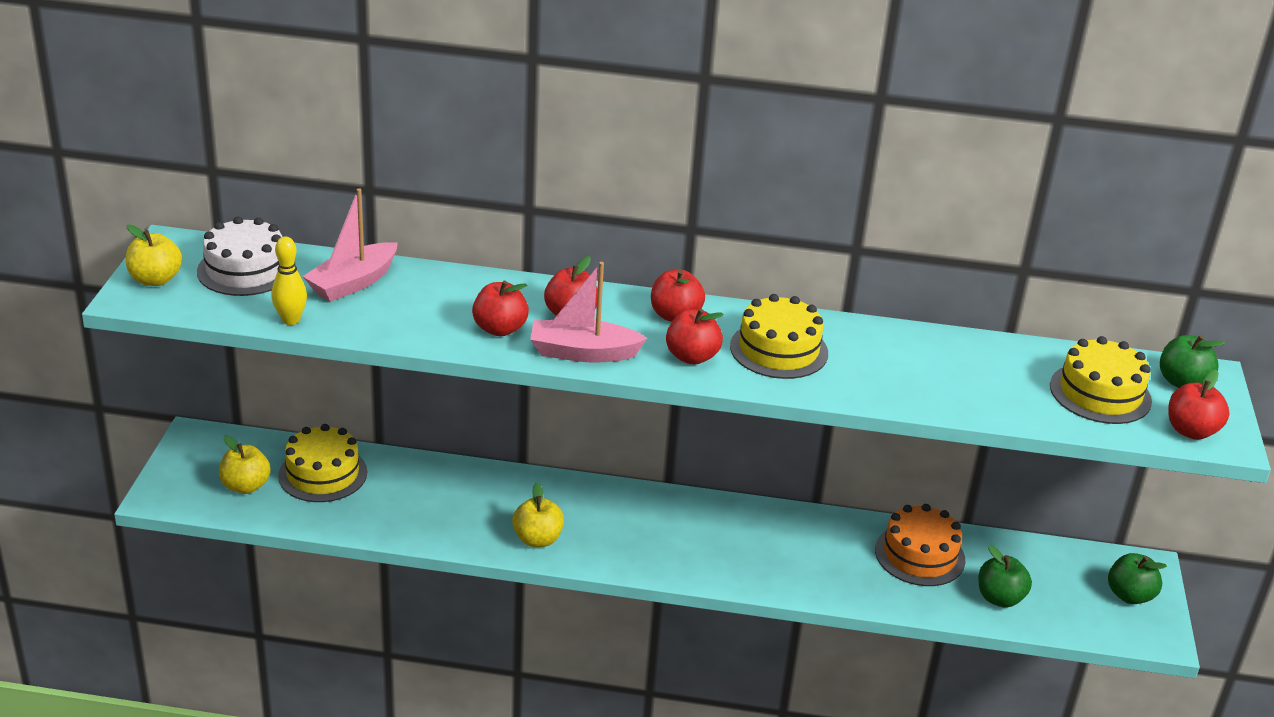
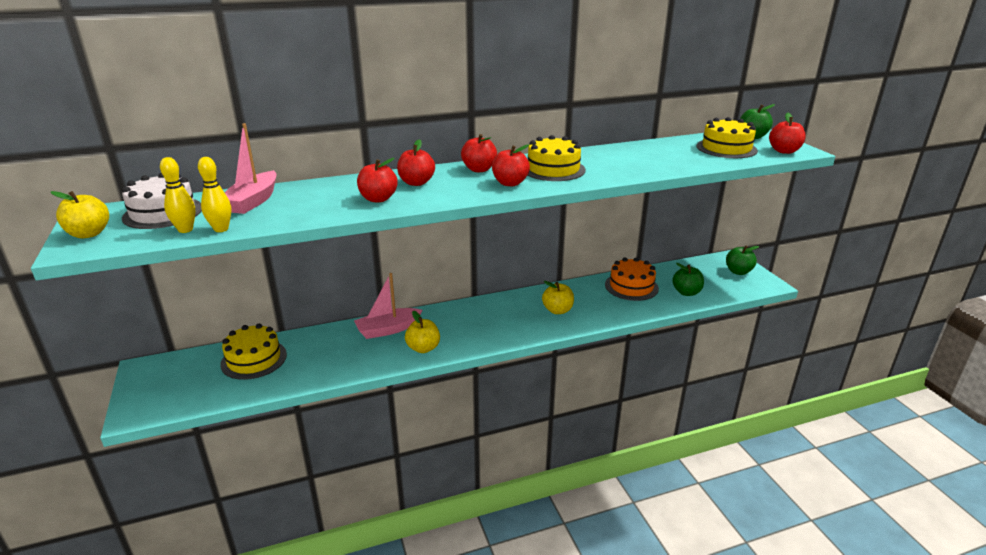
camera: 25 degrees left, 5 degrees down
yellow apple [219,436,270,494] -> yellow apple moved to [542,281,574,314]
pink boat [530,262,647,363] -> pink boat moved to [354,273,422,339]
none -> yellow bowling pin [160,157,195,233]

